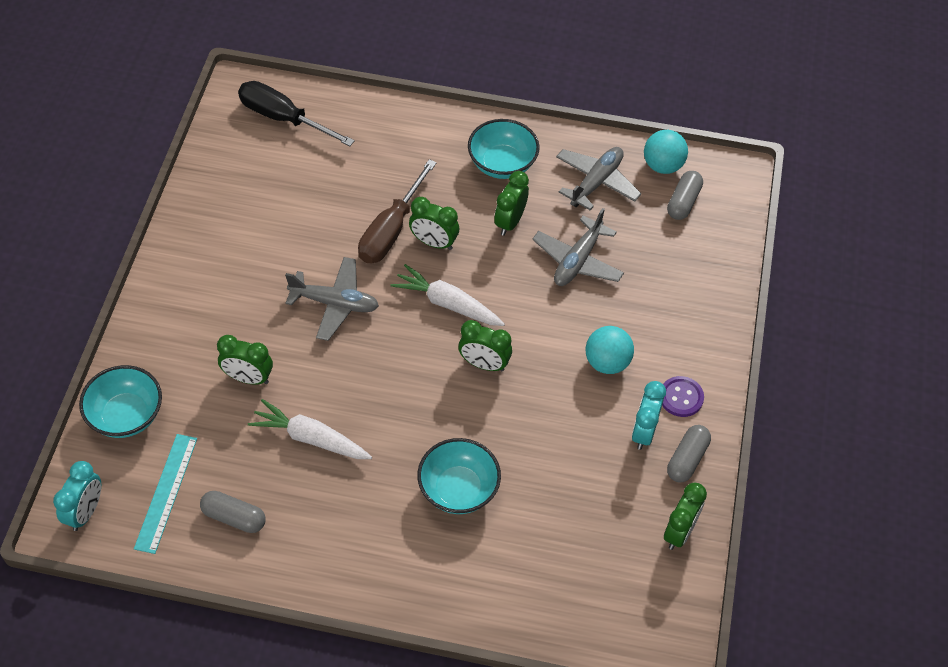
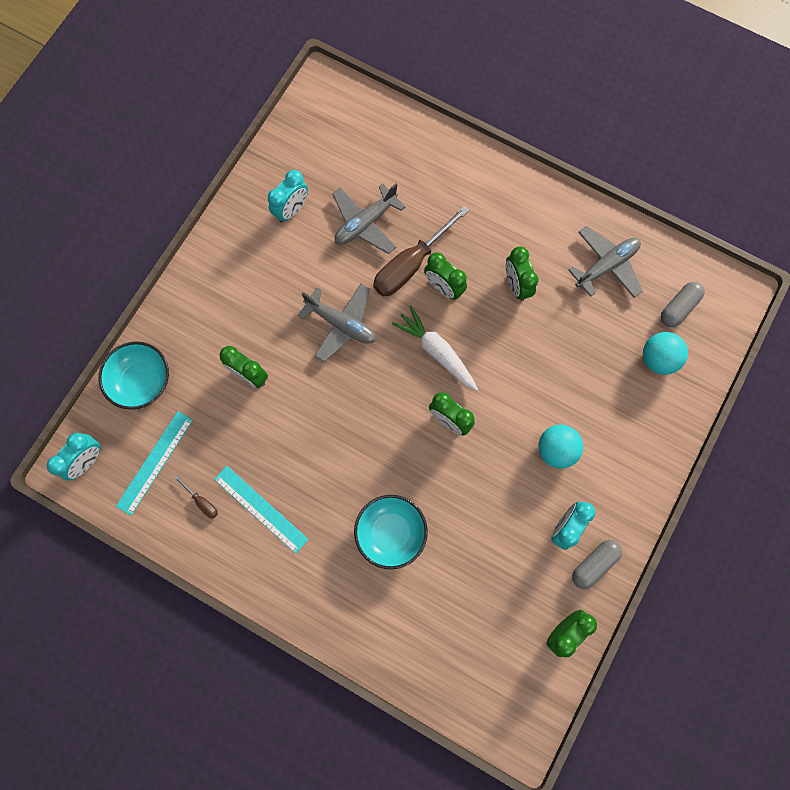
camera: 20 degrees right, 20 degrees up
grey capsule [200,491,265,533] -> brown screwdriver [175,476,218,519]
black screwdriver [238,81,355,146] -> none
white carrot [248,399,372,459] -> none
turquoise bowl [468,119,539,179] -> none
green clock [494,171,529,236] -> green clock turned 60 degrees counterclockwise [506,247,538,301]
grey plane [532,208,624,286] -> grey plane moved to [332,184,405,254]
turquoise ball [644,130,688,174] -> turquoise ball moved to [643,332,688,375]
purple button [662,376,704,417] -> none
none -> turquoise ruler [214,466,309,554]
none -> turquoise clock [268,170,308,223]

